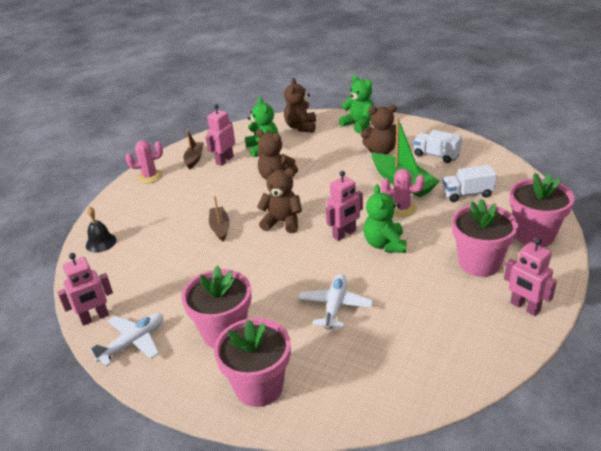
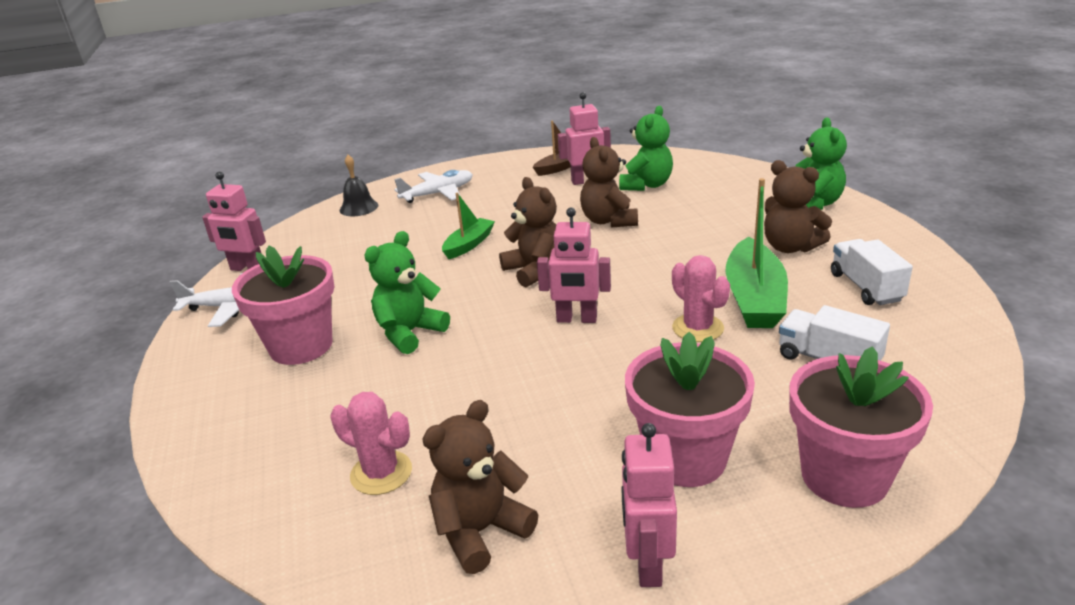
camera: 45 degrees right, 5 degrees down
pink cactus [125,140,163,183] -> pink cactus moved to [330,392,412,495]
brown boat [209,196,229,241] -> green boat [442,193,495,259]
pink flower pot [214,318,291,407] -> none
brown teddy bear [284,78,316,133] -> brown teddy bear moved to [422,400,538,574]
white plane [298,274,373,330] -> white plane moved to [394,170,473,203]
green teddy bear [364,185,407,253] -> green teddy bear moved to [364,231,450,354]

